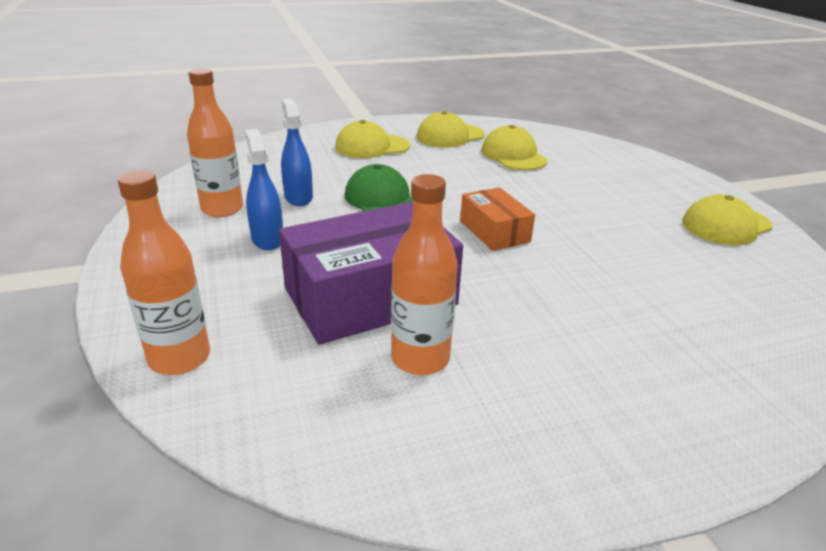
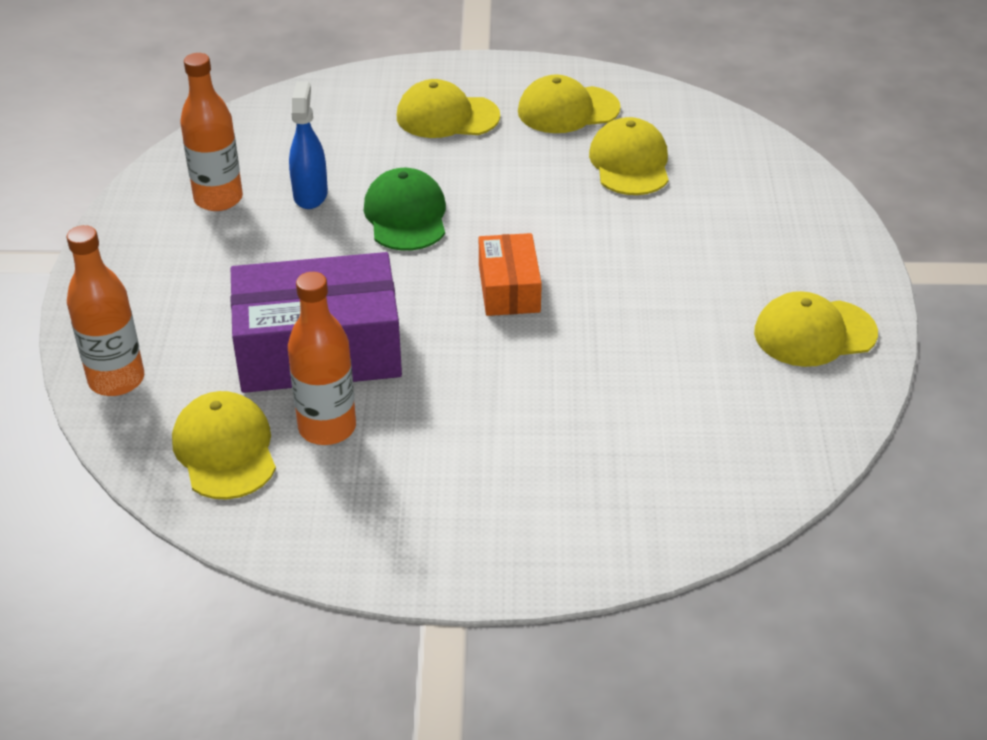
camera: 20 degrees right, 10 degrees up
blue spray bottle [245,129,283,250] -> none
none -> yellow cap [172,391,276,500]

